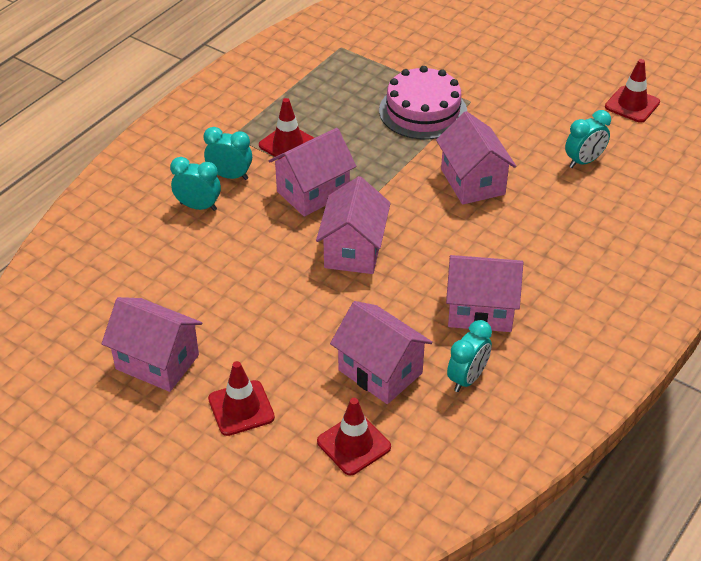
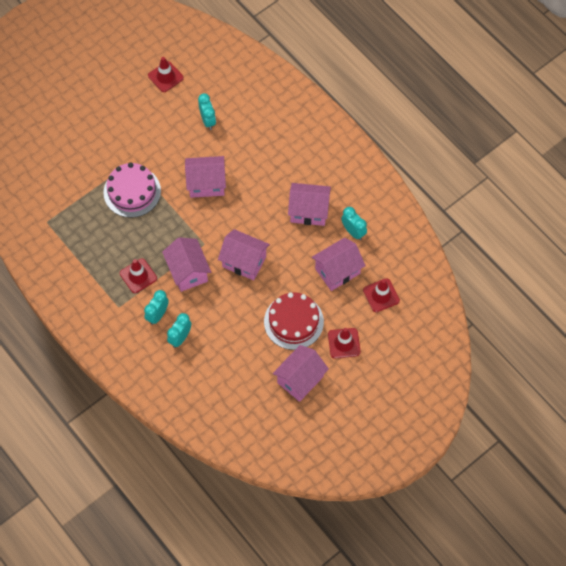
camera: 75 degrees left, 20 degrees up
pink house [446,255,523,332] -> pink house turned 75 degrees clockwise [288,183,331,226]
none -> red cake [264,292,324,350]

